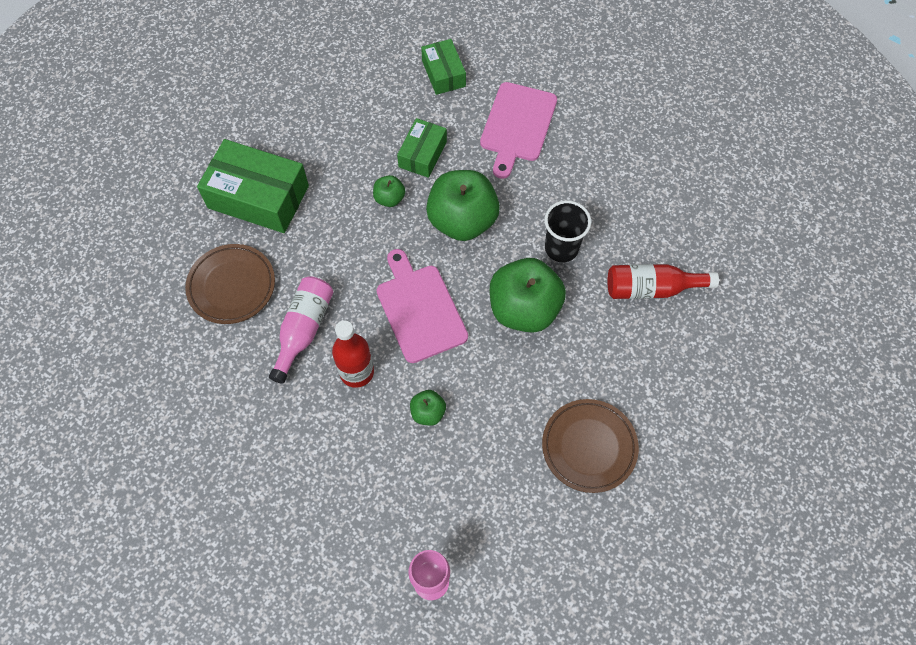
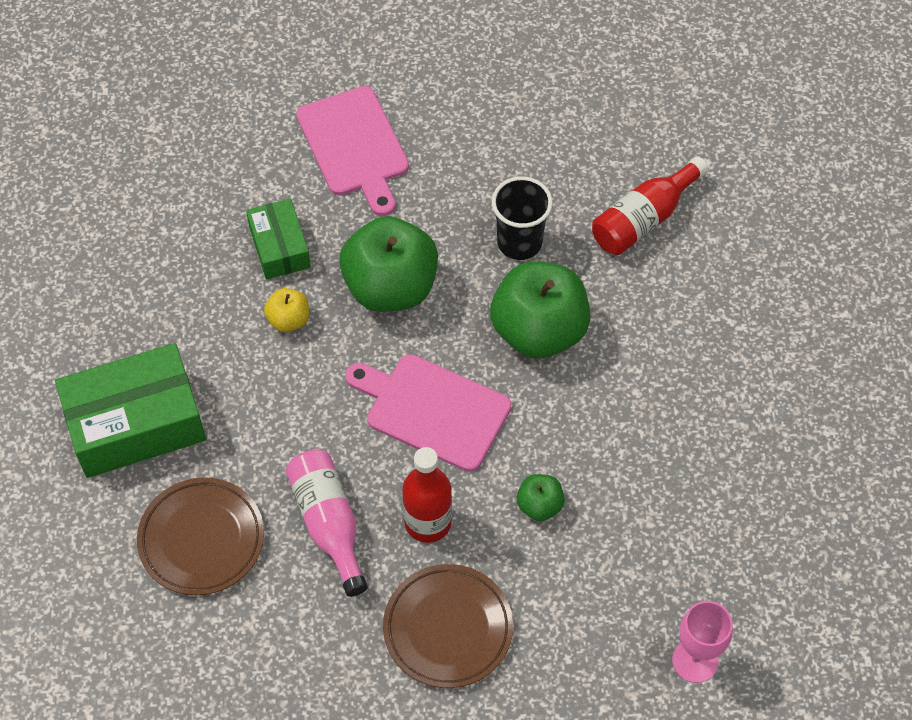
camera: 40 degrees left, 5 degrees down
green apple [373,175,405,207] -> yellow apple [264,288,309,332]
green box [421,39,466,95] -> none
brown plate [542,399,639,493] -> brown plate moved to [383,564,513,688]

